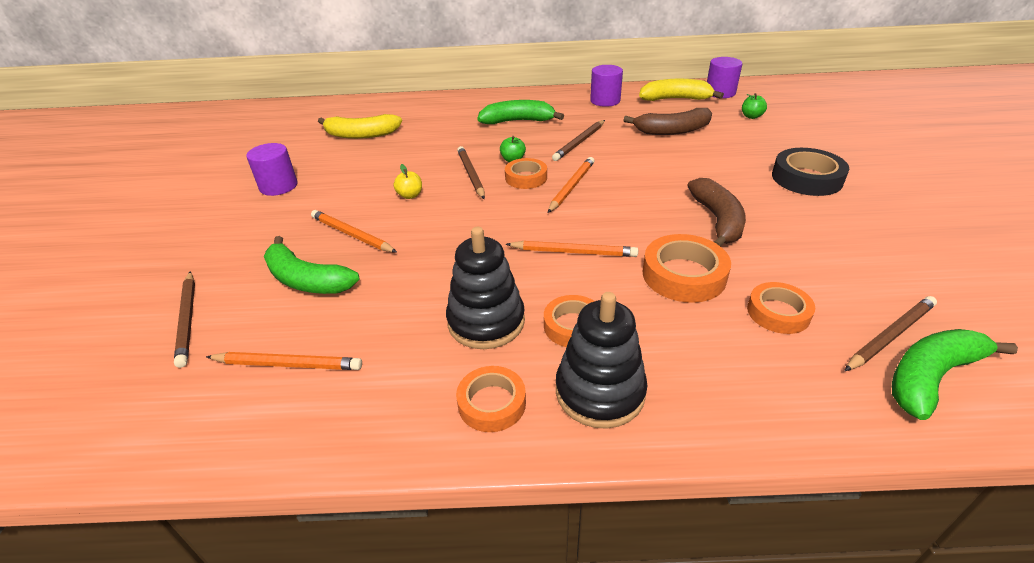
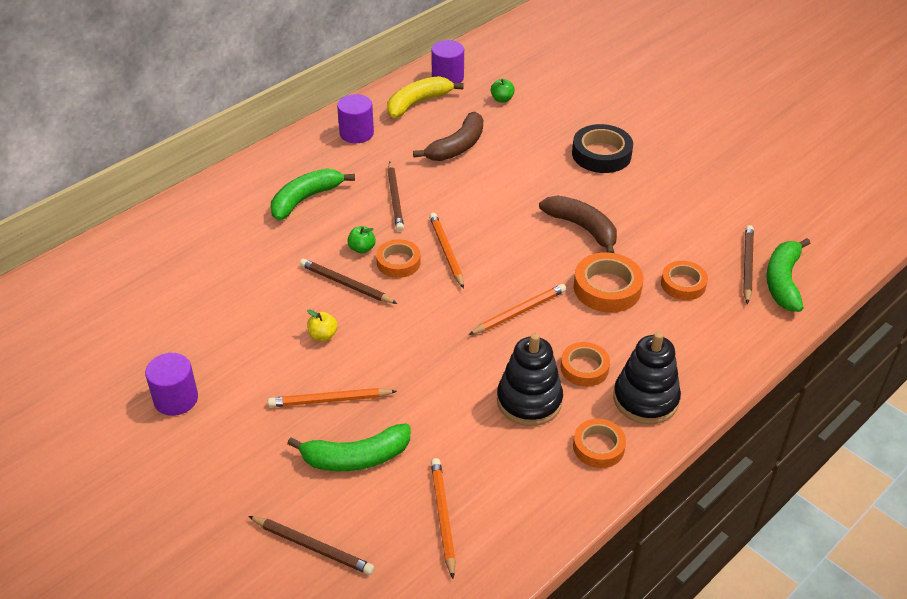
camera: 45 degrees left, 5 degrees up
orange pencil [206,352,362,370] -> orange pencil turned 60 degrees counterclockwise [431,458,456,579]
yellow banana [318,114,402,139] -> none

